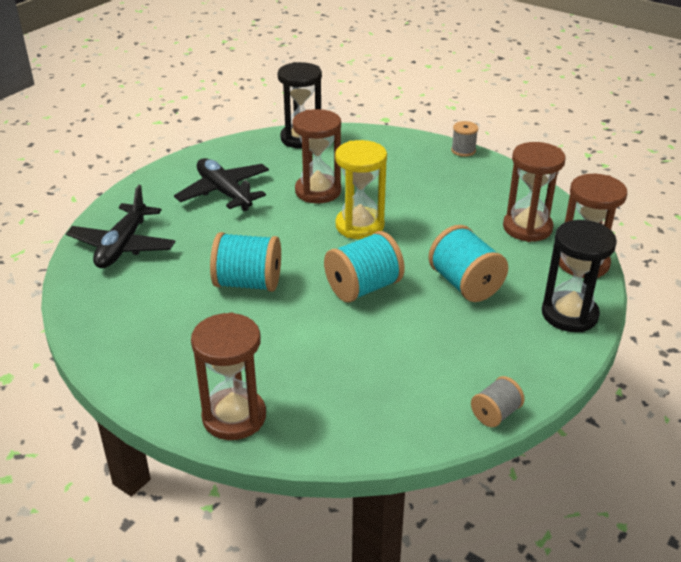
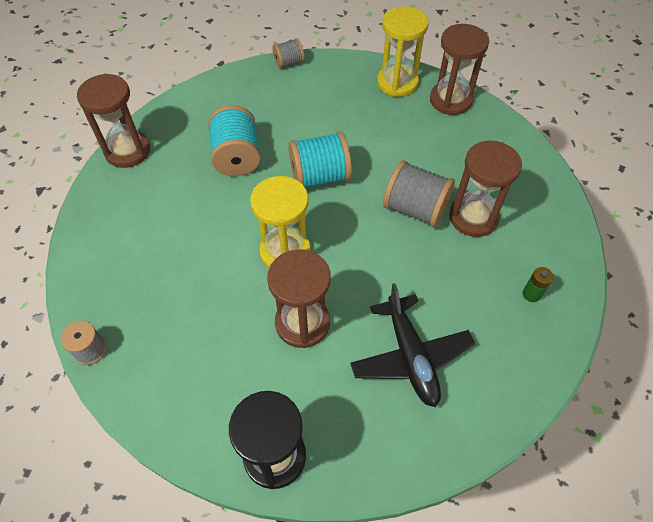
camera: 160 degrees left, 20 degrees up
black plane [66,185,175,268] -> green battery [522,267,553,302]
turquoise spool [210,232,281,292] -> grey spool [383,160,455,227]
brown hourglass [503,142,566,242] -> brown hourglass moved to [449,141,522,237]
black hourglass [542,220,617,332] -> none
none -> yellow hourglass [377,6,429,97]

